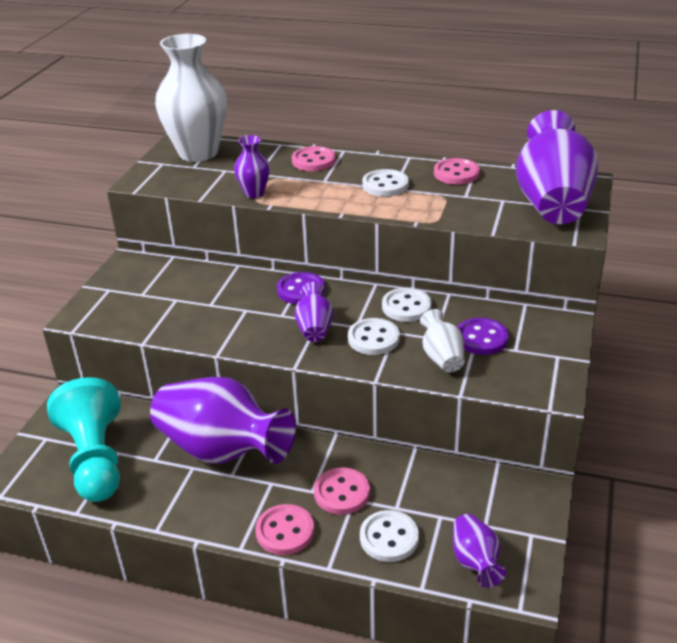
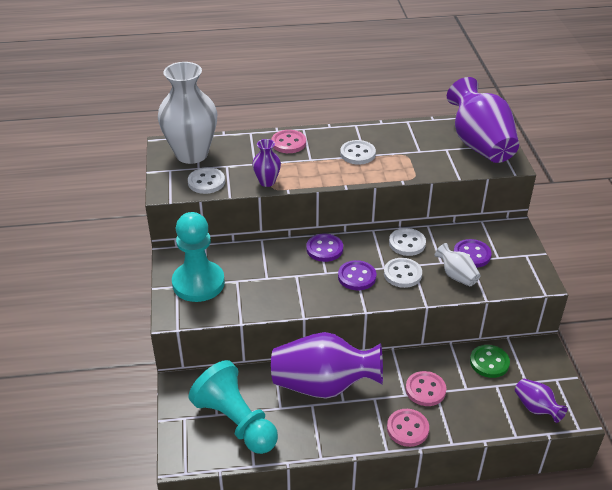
camera: 25 degrees left, 5 degrees up
purple vase [295,282,333,342] -> purple button [338,260,376,290]
white button [360,510,419,562] -> white button moved to [188,167,225,194]
pink button [434,158,480,185] -> none
none -> turquoise pawn [172,212,225,302]
none -> green button [470,345,510,378]

